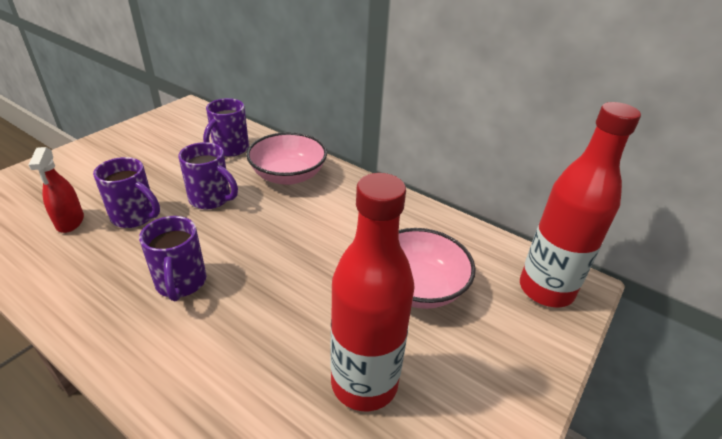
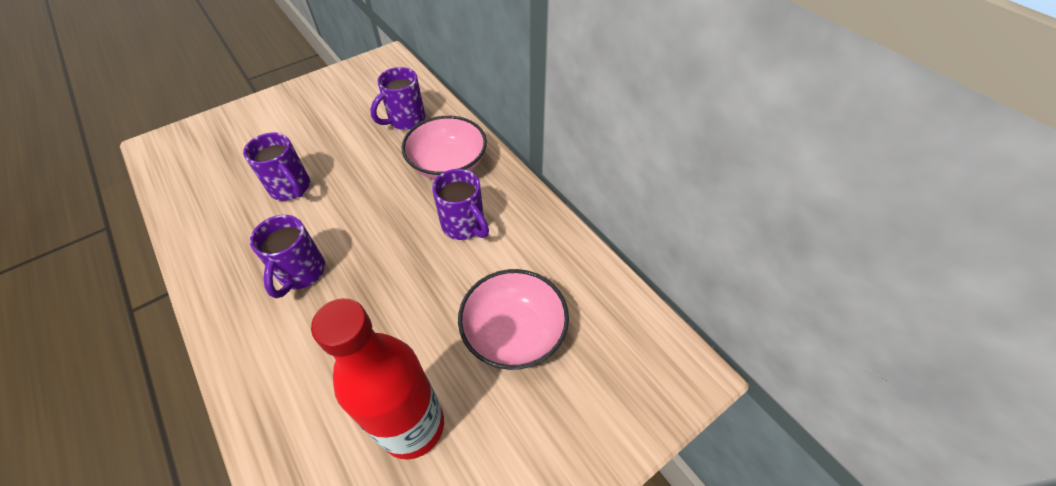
camera: 20 degrees right, 15 degrees up
red spray bottle [29,147,84,233] -> none
purple mug [178,142,238,209] -> purple mug moved to [432,169,489,240]
red bottle [520,102,641,307] -> none

